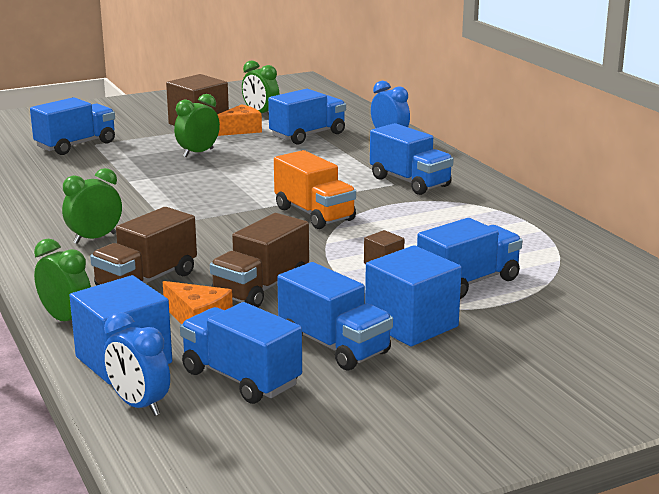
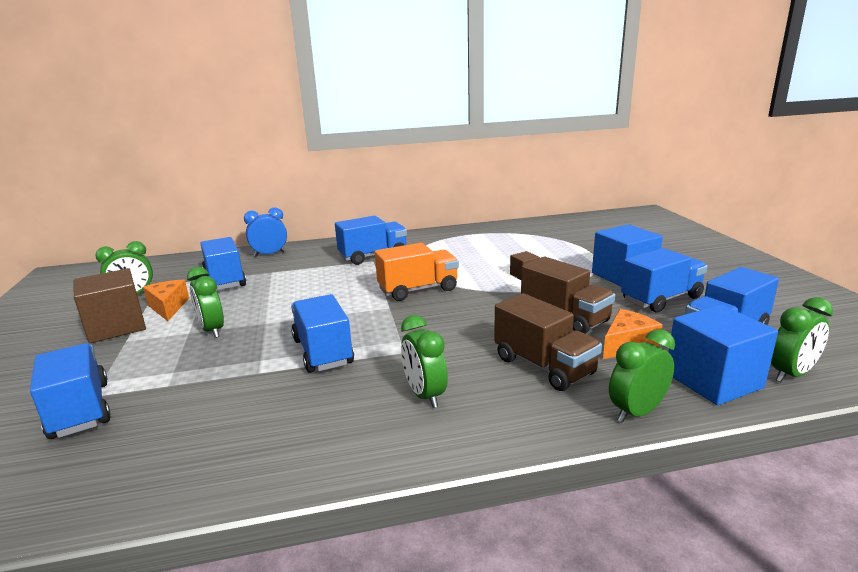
camera: 75 degrees left, 0 degrees up
blue clock [103,312,170,416] -> green clock [771,297,833,382]
blue truck [417,218,522,299] -> blue truck moved to [291,294,354,373]

